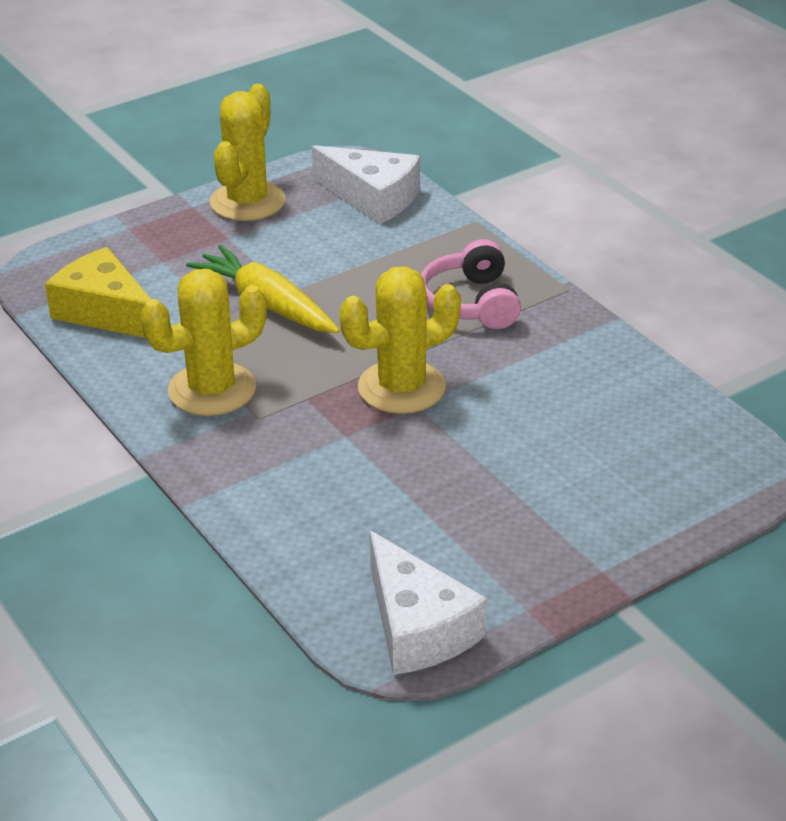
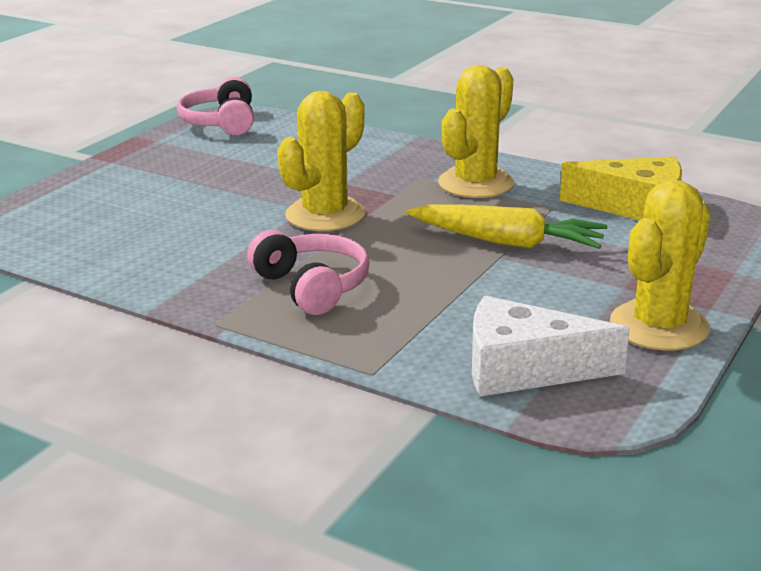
camera: 155 degrees right, 10 degrees down
yellow cactus [210,84,285,221] -> yellow cactus turned 45 degrees clockwise [610,180,711,351]
white cheese [370,531,487,675] -> pink headphones [177,77,254,135]

